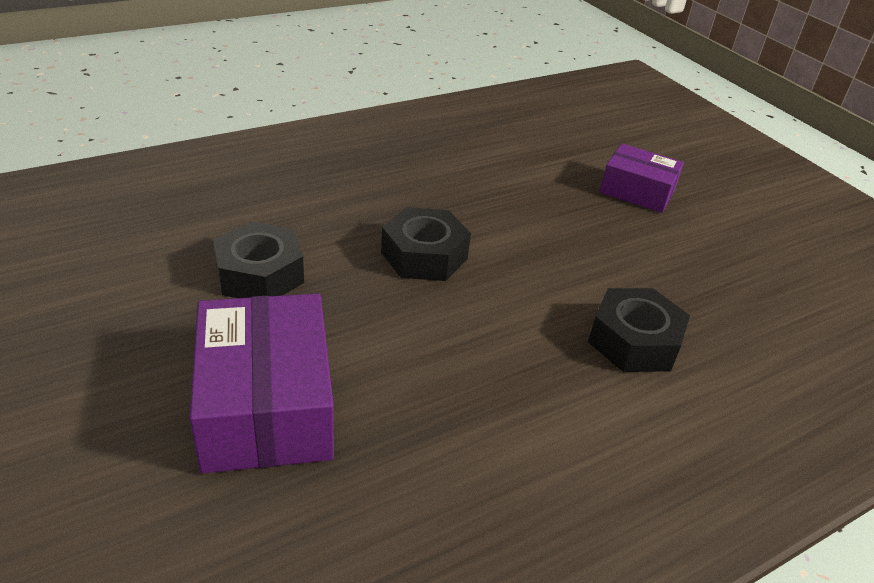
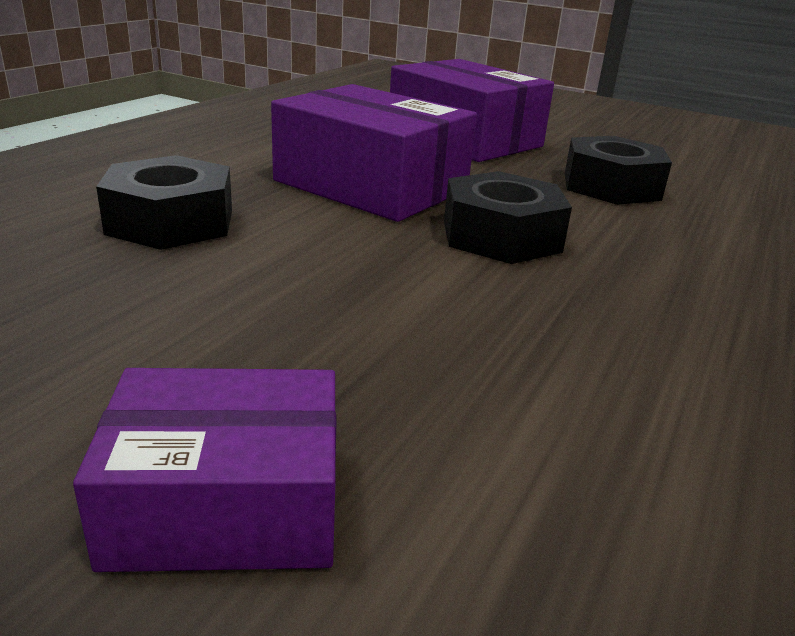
camera: 150 degrees right, 10 degrees down
none -> purple box [271,84,477,222]

